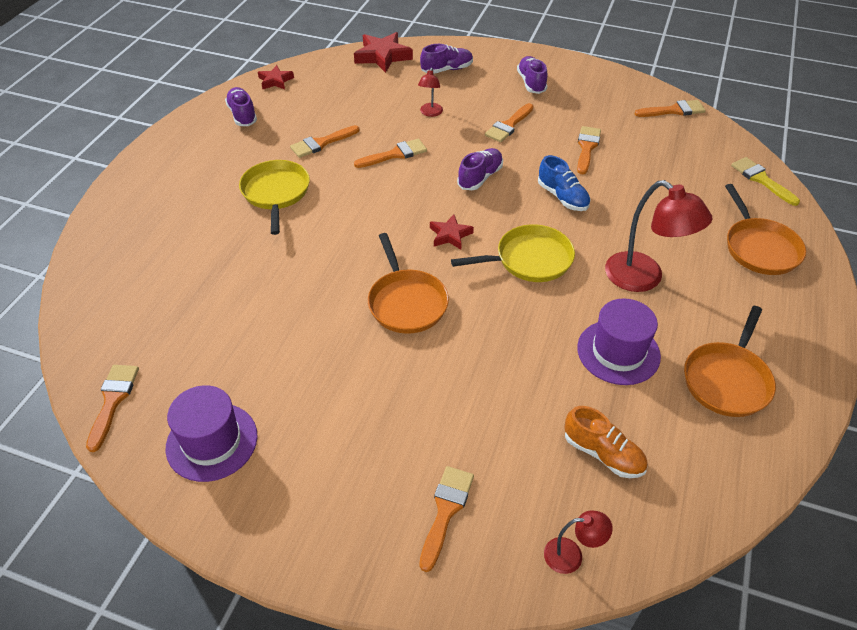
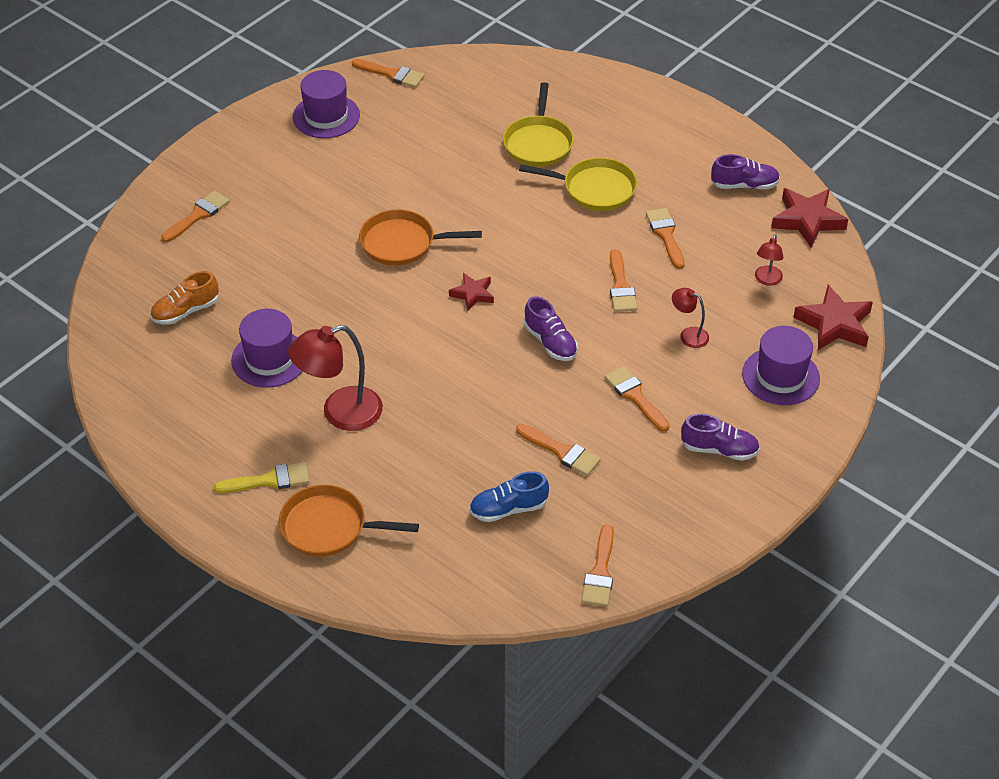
camera: 110 degrees right, 0 degrees up
red star [258,65,294,89] -> red star [771,188,848,247], size x1.69
orange brush [419,466,474,572] -> orange brush turned 90 degrees counterclockwise [161,190,230,242]
purple shoe [420,44,473,74] -> purple hat [742,326,820,405]
yellow pan [451,224,575,282] -> yellow pan moved to [503,82,574,167]
blue shoe [538,155,591,211] -> blue shoe moved to [469,471,549,522]
red lamp [544,510,613,574] -> red lamp moved to [755,234,783,286]
orange pan [684,306,776,417] -> none
yellow brush [731,157,800,206] -> yellow brush moved to [214,462,309,493]

